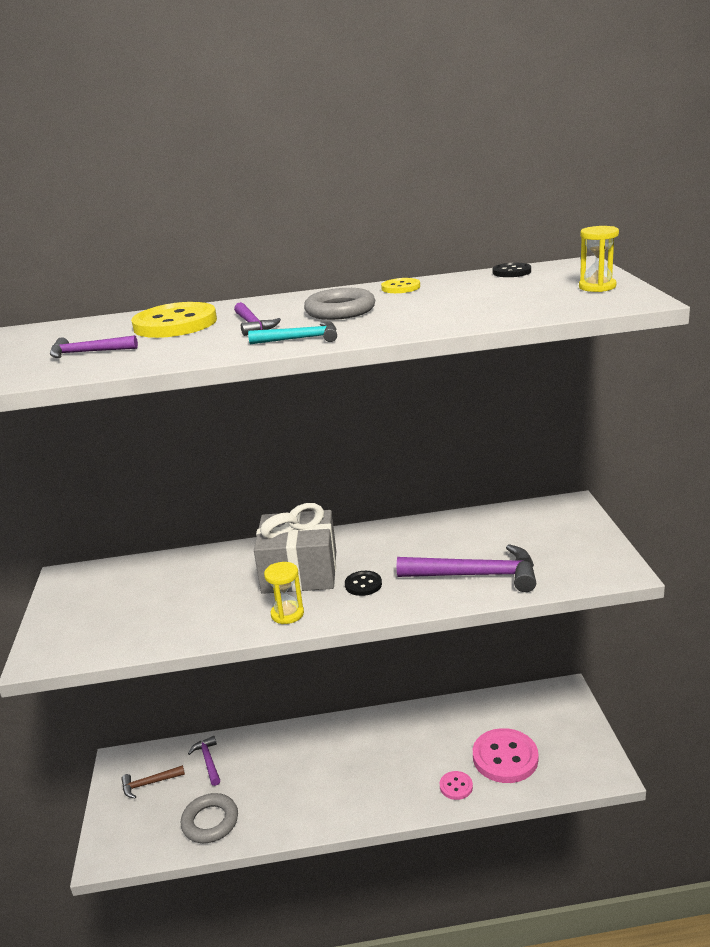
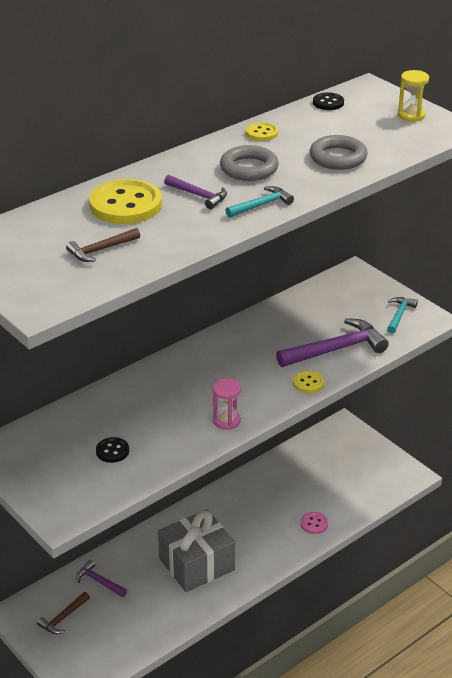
camera: 35 degrees left, 10 degrees up
purple hammer [50,335,138,358] -> brown hammer [66,228,140,262]
grey ring [181,793,238,843] -> grey ring moved to [310,135,368,170]
grey gift [254,503,336,594] -> grey gift moved to [158,509,235,592]
yellow hourglass [264,562,304,624] -> pink hourglass [213,378,241,430]
black button [345,571,382,596] -> black button moved to [96,437,129,463]
pink button [473,728,538,783] -> none
none -> yellow button [293,371,324,393]
none -> turquoise hammer [387,297,418,333]

